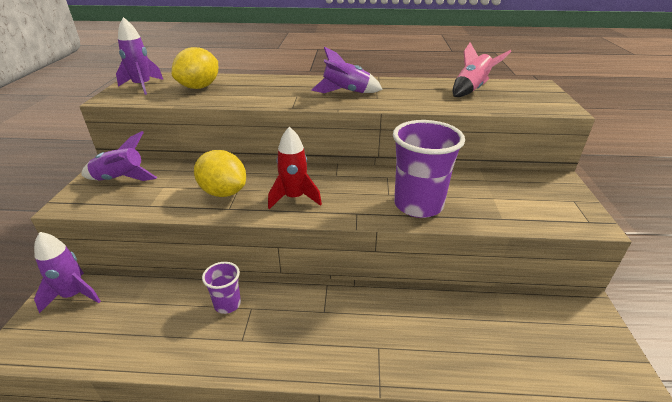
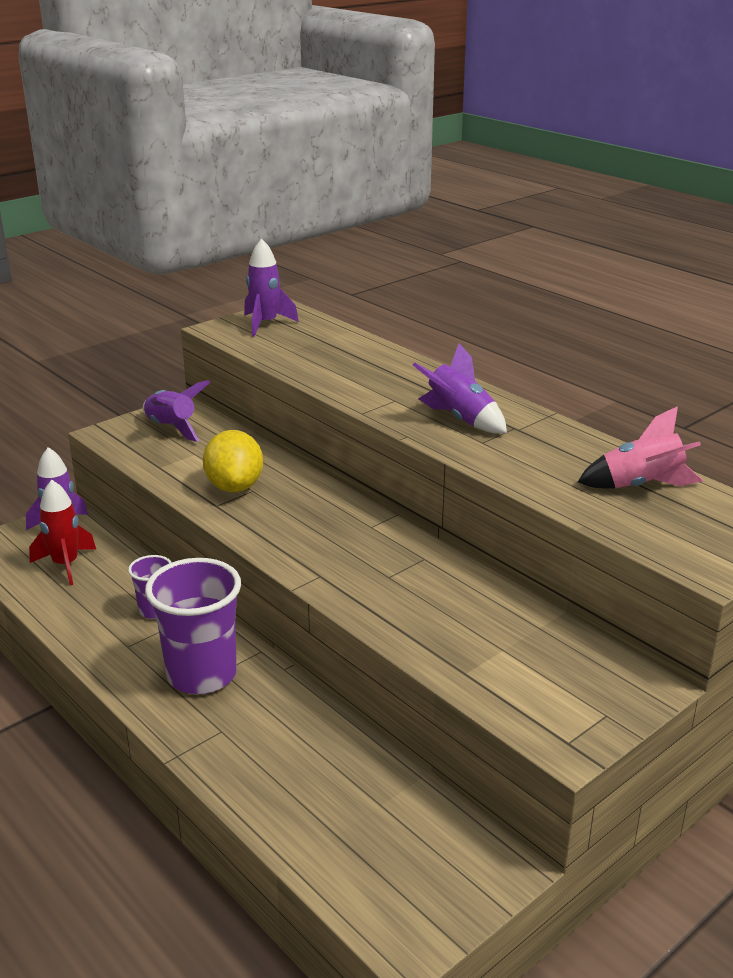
camera: 45 degrees right, 5 degrees down
yellow lemon [171,47,218,89] -> none
red rocket [268,127,322,209] -> red rocket moved to [29,480,96,585]
purple cup [393,120,465,218] -> purple cup moved to [145,558,241,694]

